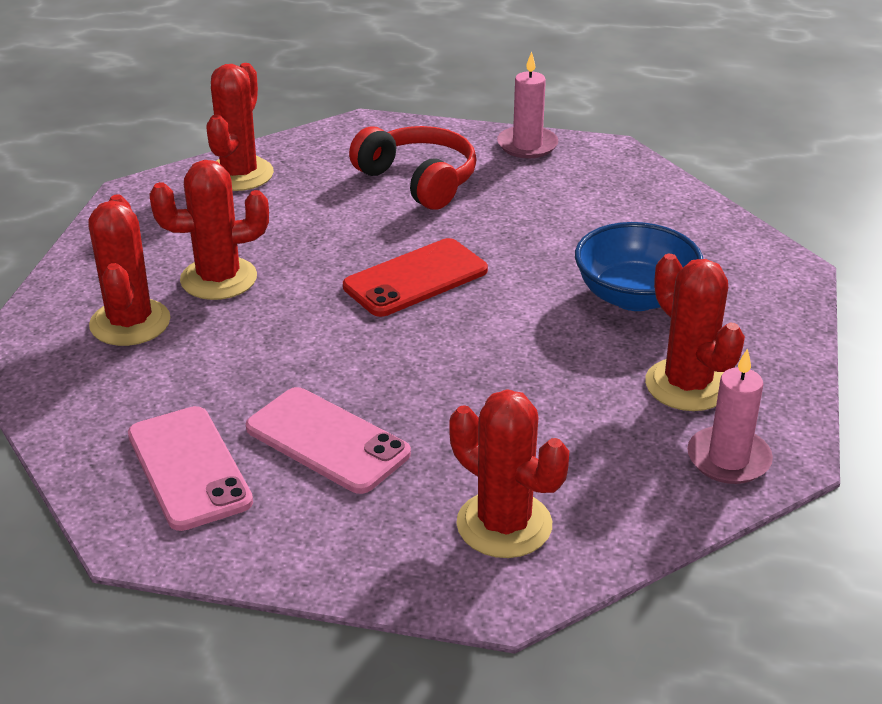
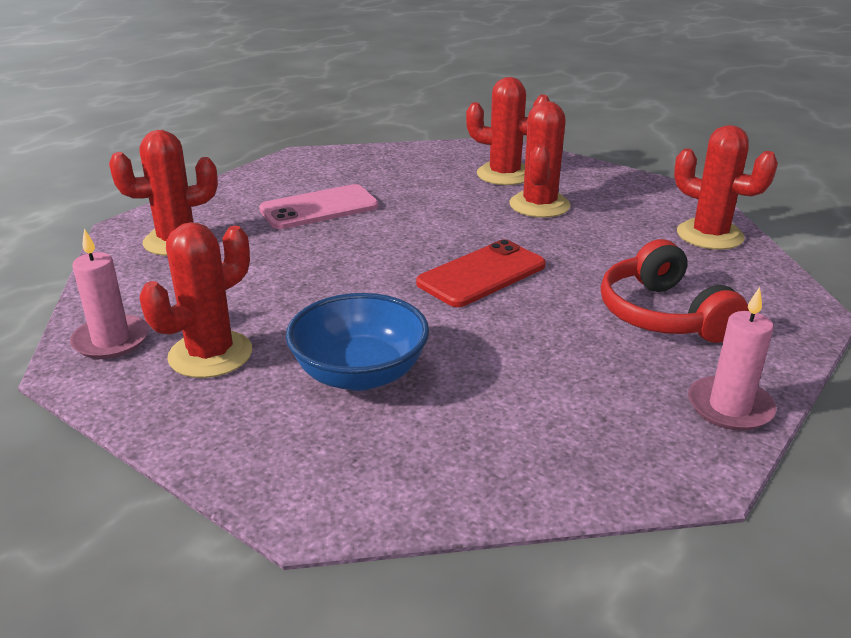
camera: 115 degrees right, 5 degrees down
pink phone [128,406,253,531] -> none
red phone [343,238,488,317] -> red phone turned 60 degrees clockwise [416,240,546,307]
red headphones [349,126,477,210] -> red headphones turned 90 degrees clockwise [601,239,749,343]
red cactus [645,254,745,411] -> red cactus turned 45 degrees counterclockwise [140,222,252,378]

